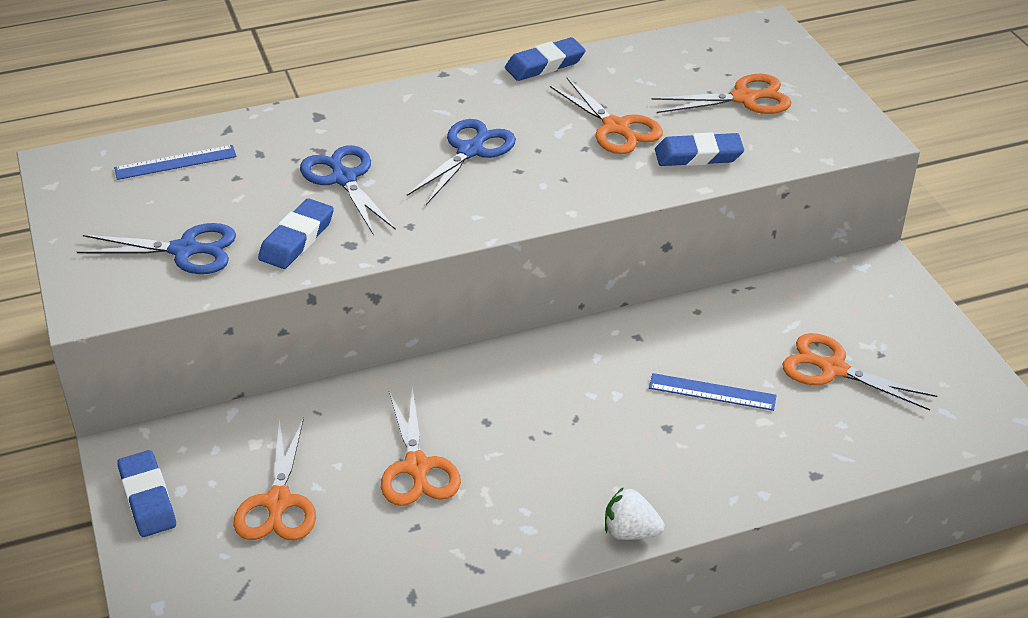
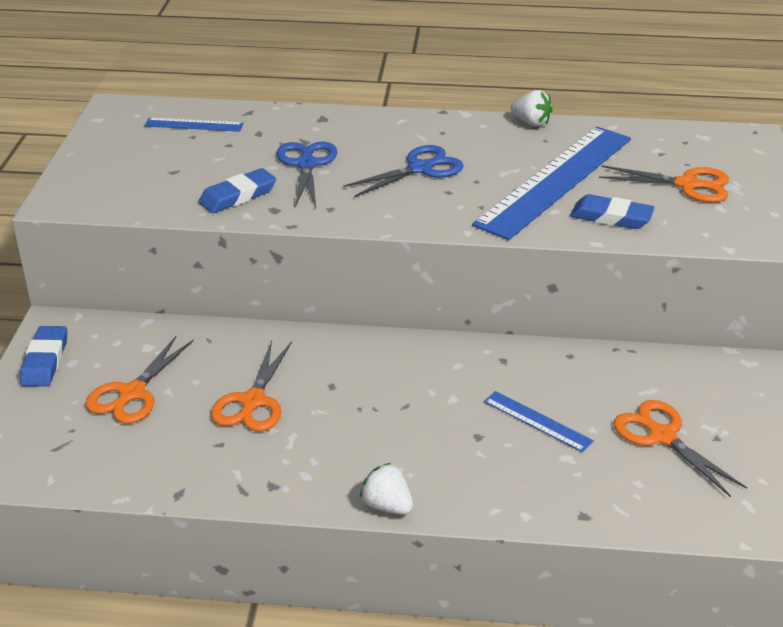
camera: 25 degrees right, 5 degrees down
blue scissors [77,223,236,274] -> none
blue eraser [505,37,586,81] -> white strawberry [511,90,552,127]
orange scissors [550,78,663,154] -> blue ruler [472,127,631,240]

